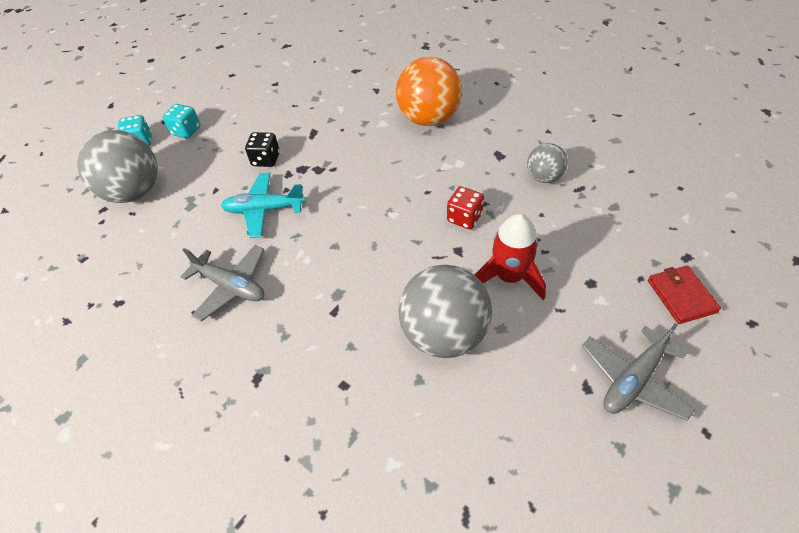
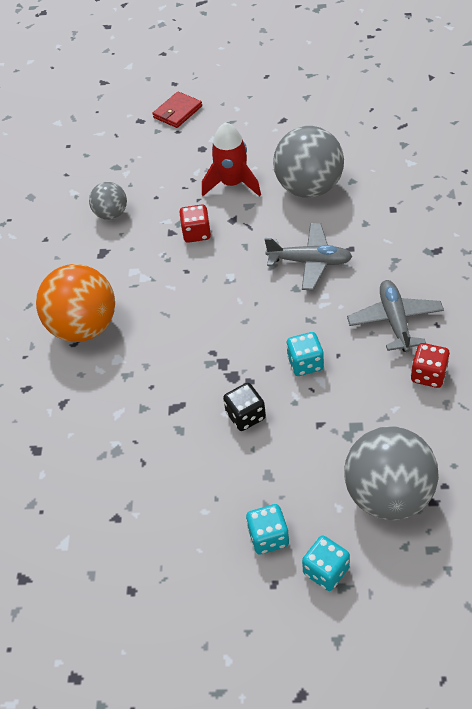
camera: 125 degrees left, 0 degrees up
turquoise plane [221,173,306,238] -> turquoise dice [286,332,324,376]
grey plane [582,324,695,421] -> grey plane moved to [264,223,353,290]
none -> red dice [411,343,450,388]

